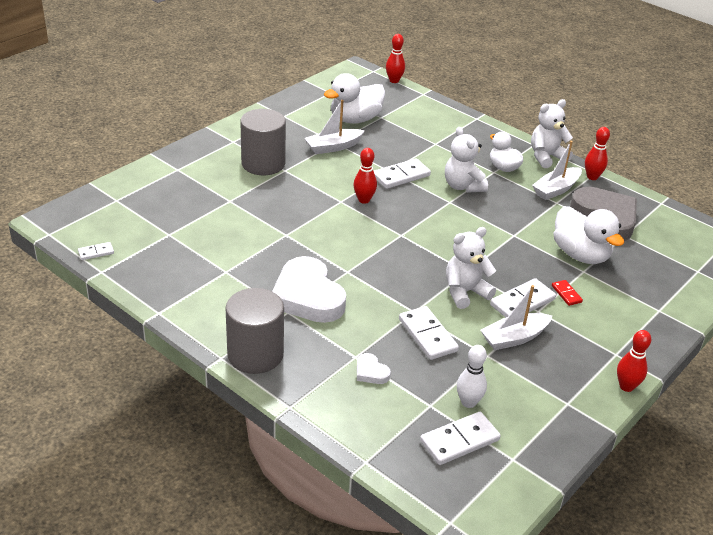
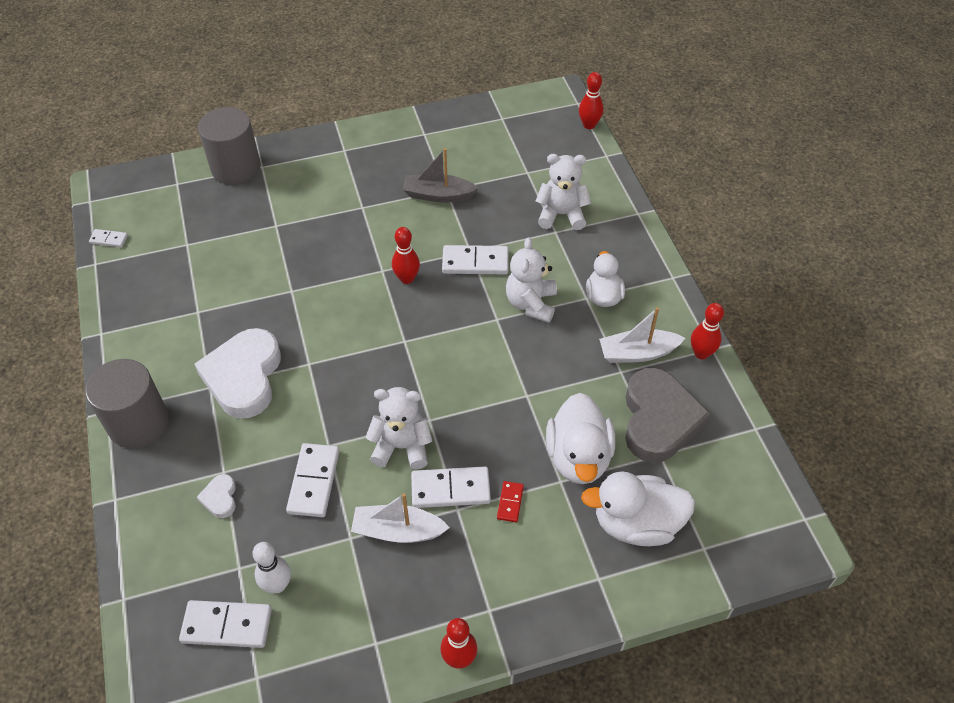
camera: 35 degrees right, 15 degrees up
grey cylinder [240,109,286,175] -> grey cylinder moved to [198,107,261,185]
white boat [305,100,365,154] -> grey boat [403,148,479,202]
white duck [324,73,385,124] -> white duck moved to [581,472,695,546]
white teddy bear [531,99,573,168] -> white teddy bear moved to [535,154,591,230]

